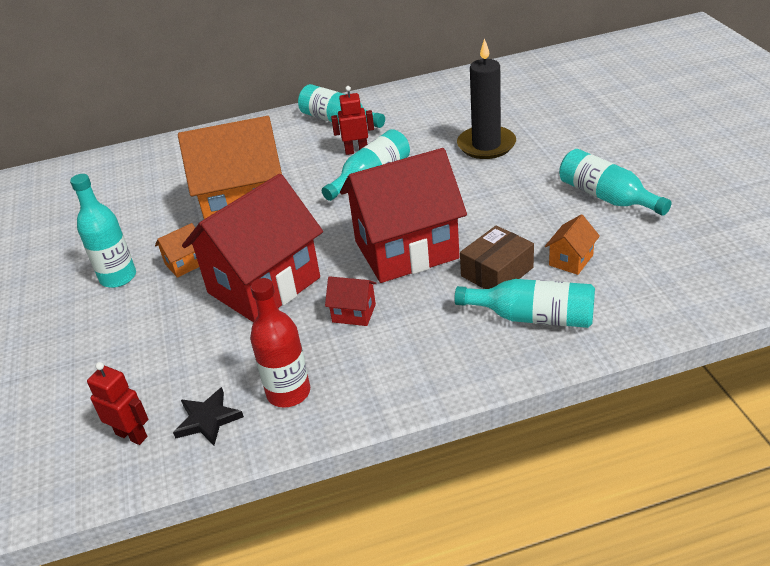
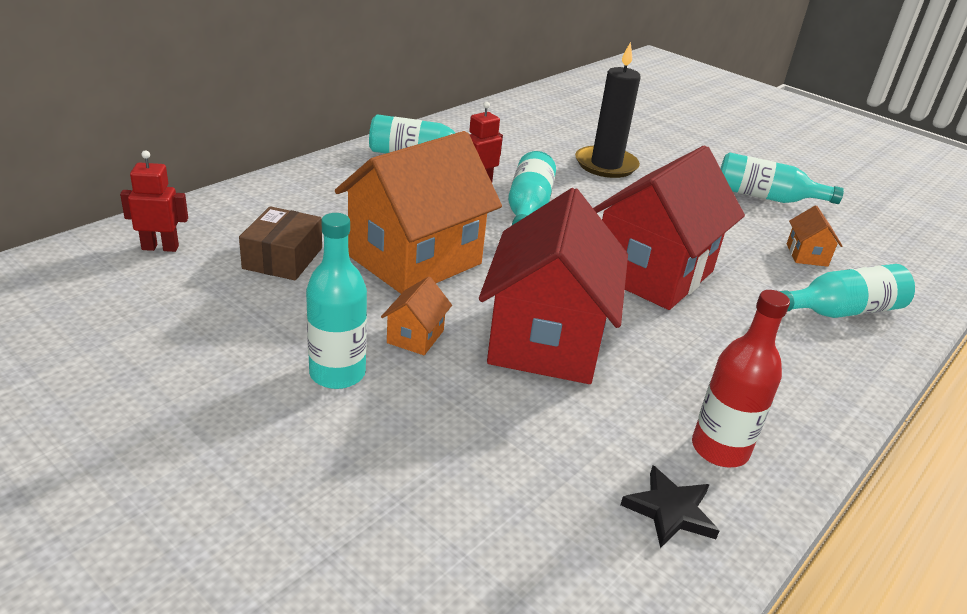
camera: 40 degrees left, 5 degrees down
red robot [87,362,148,445] -> red robot moved to [120,150,188,252]
red house [325,276,377,326] -> none
brown box [460,226,534,289] -> brown box moved to [239,206,322,280]

